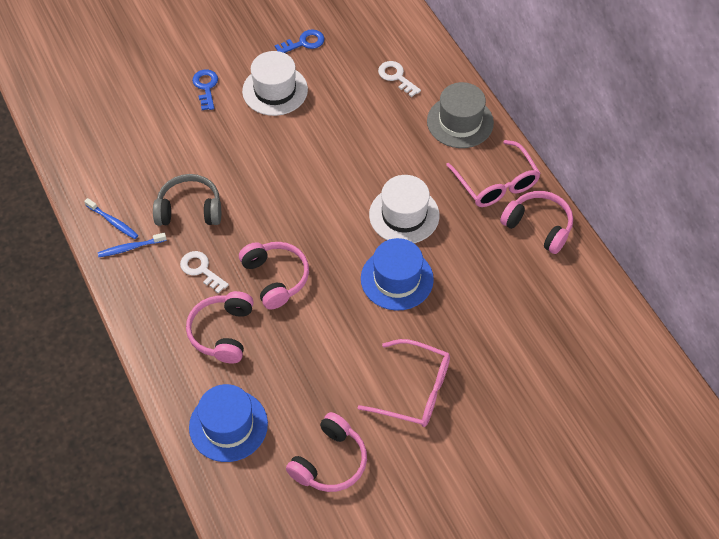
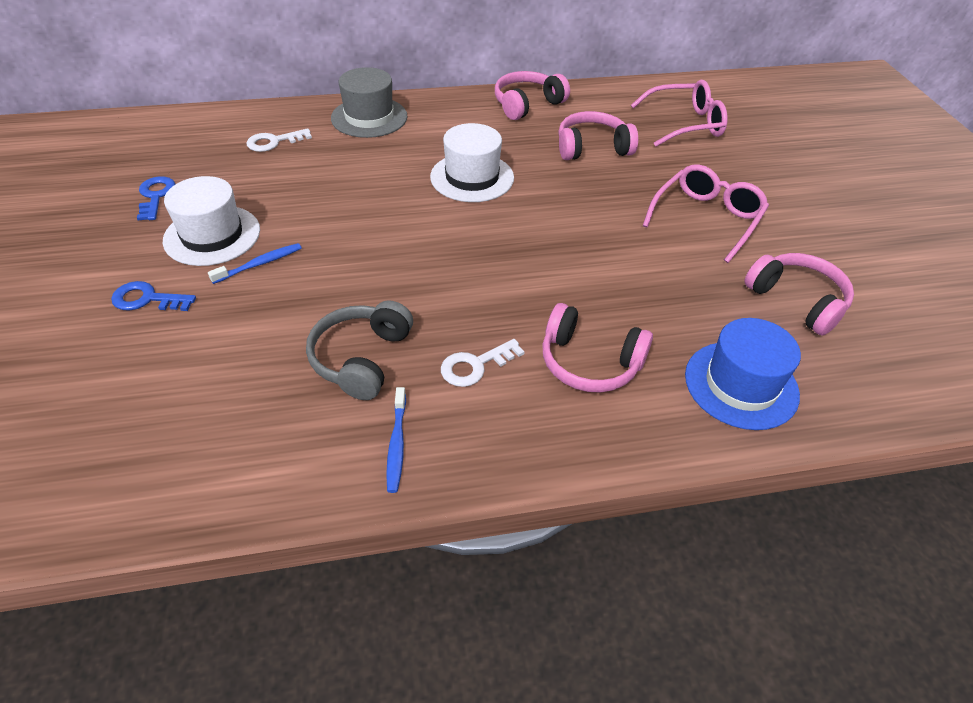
camera: 75 degrees left, 10 degrees down
blue toothbrush [84,198,138,239] -> blue toothbrush moved to [208,243,302,284]
pink headphones [239,242,309,309] -> pink headphones moved to [558,111,638,160]
blue hat [361,238,434,311] -> none
pink glasses [446,140,541,207] -> pink glasses moved to [631,80,728,147]

